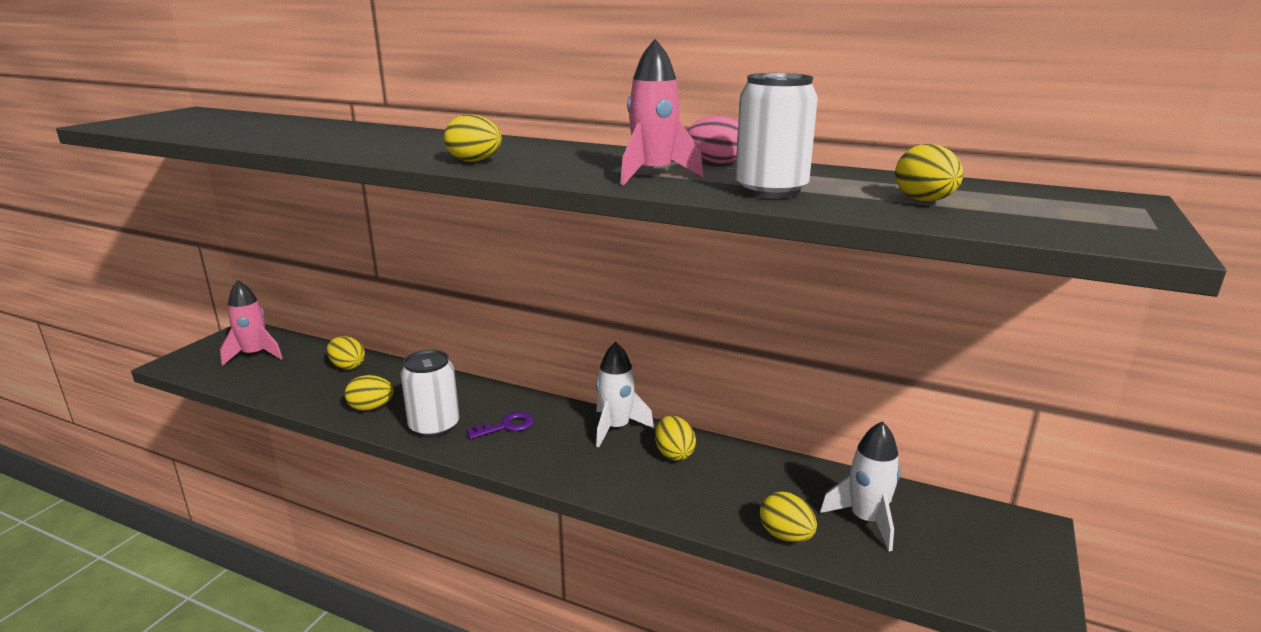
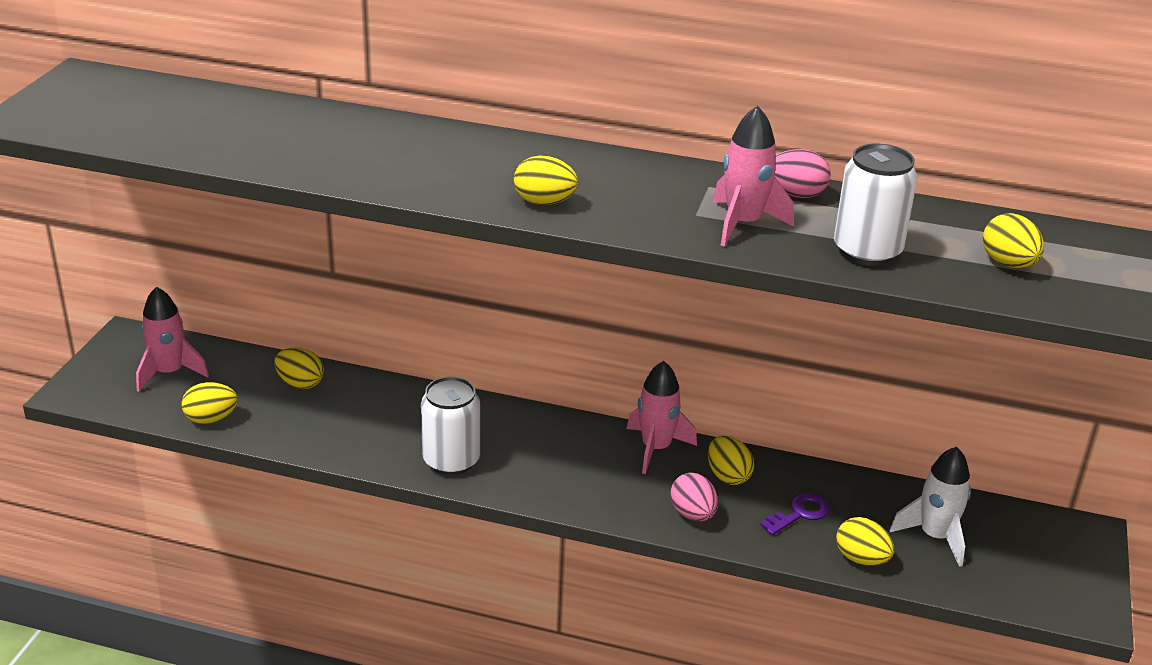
camera: 10 degrees left, 10 degrees up
yellow egg [345,375,394,411] -> yellow egg moved to [182,382,238,424]
purple key [466,412,534,439] -> purple key moved to [760,493,830,535]
white rocket [596,342,654,447] -> pink rocket [627,361,697,474]
none -> pink egg [671,473,718,521]

